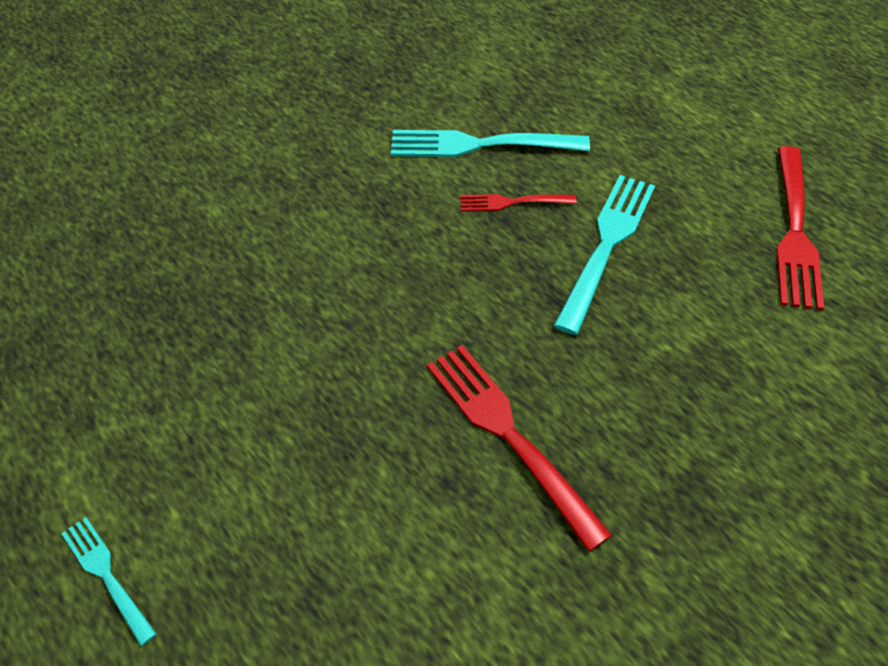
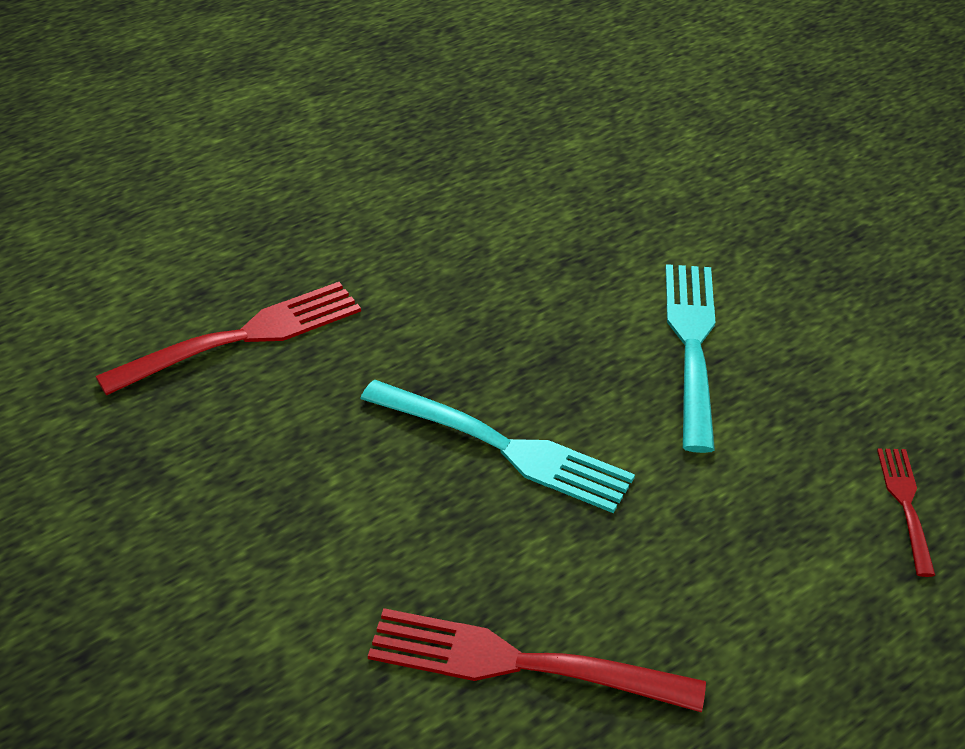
camera: 90 degrees right, 10 degrees down
turquoise fork [61,517,156,646] -> none
red fork [460,194,576,212] -> red fork moved to [877,448,935,577]

